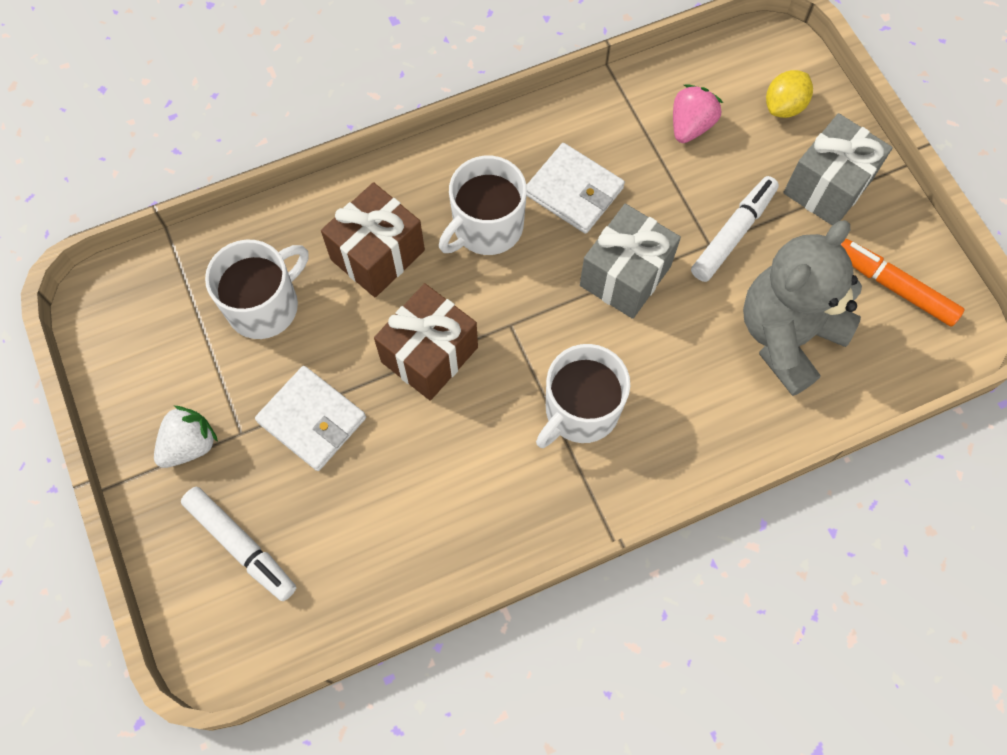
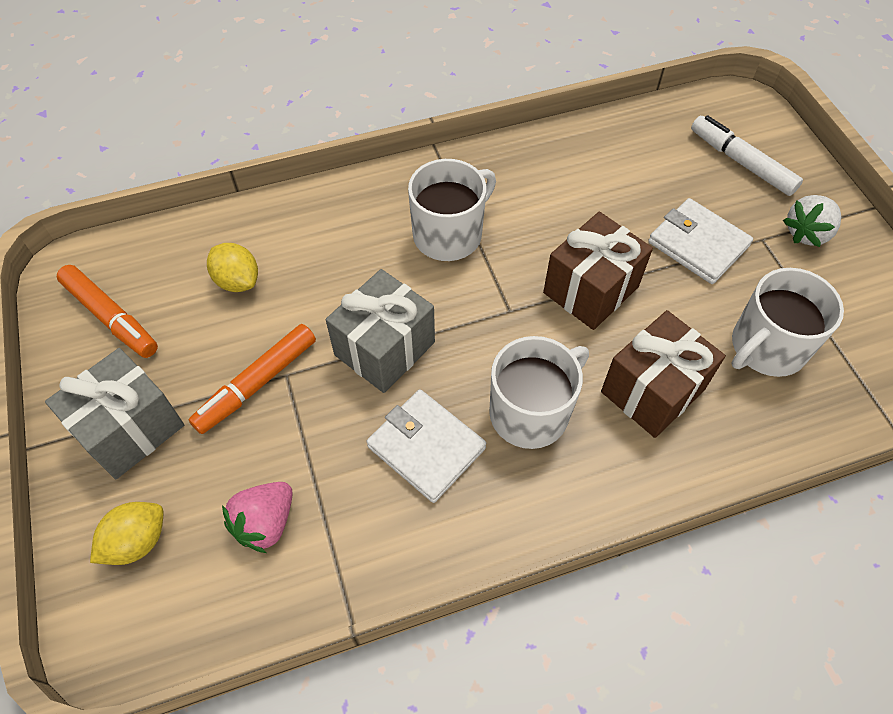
camera: 175 degrees left, 10 degrees down
white marker [691,176,779,282] -> orange marker [189,324,316,434]
grey teddy bear [743,220,862,396] -> yellow lemon [207,243,258,292]

